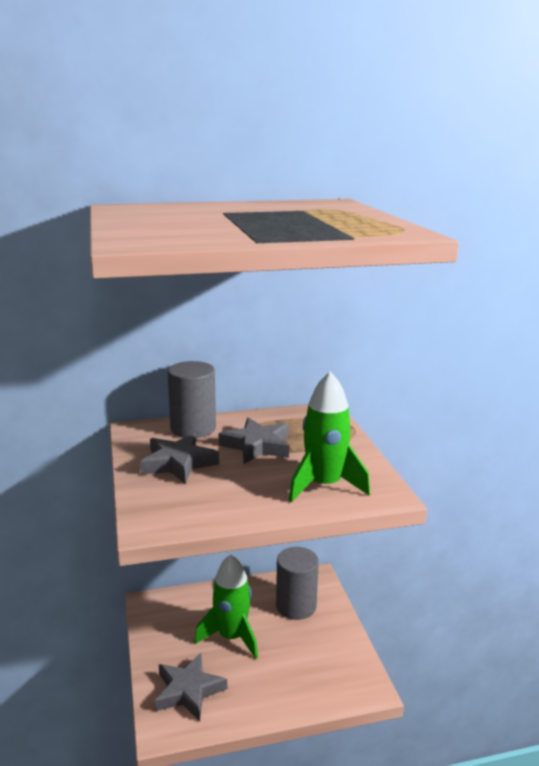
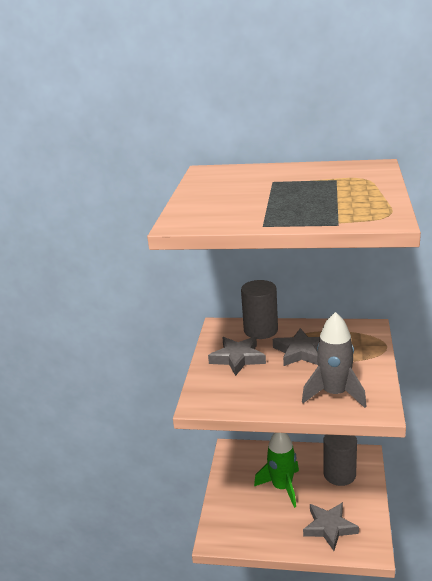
camera: 25 degrees right, 5 degrees up
grey star [155,653,227,721] -> grey star moved to [303,502,359,551]
green rocket [289,372,370,502] -> grey rocket [302,312,367,408]

